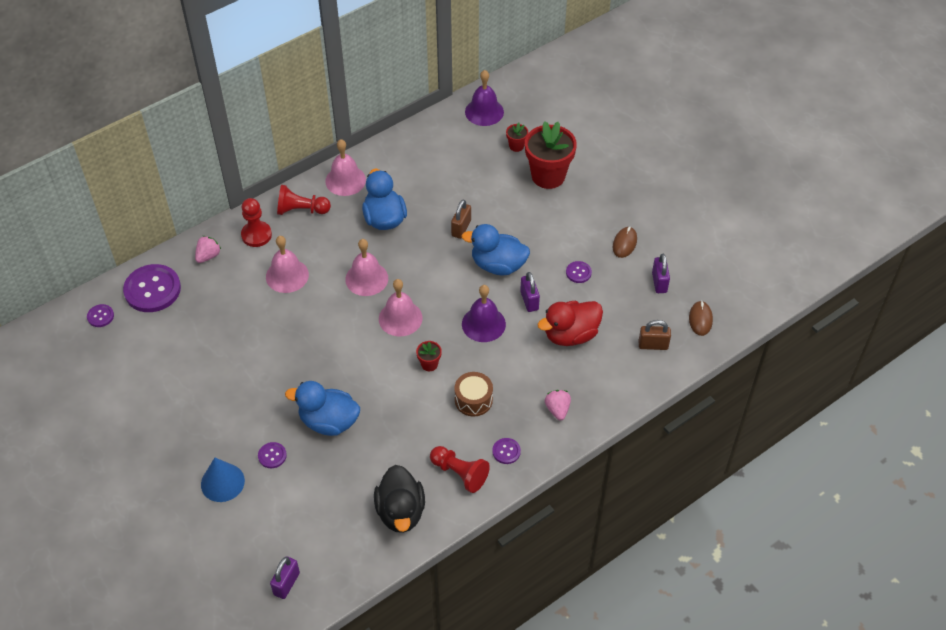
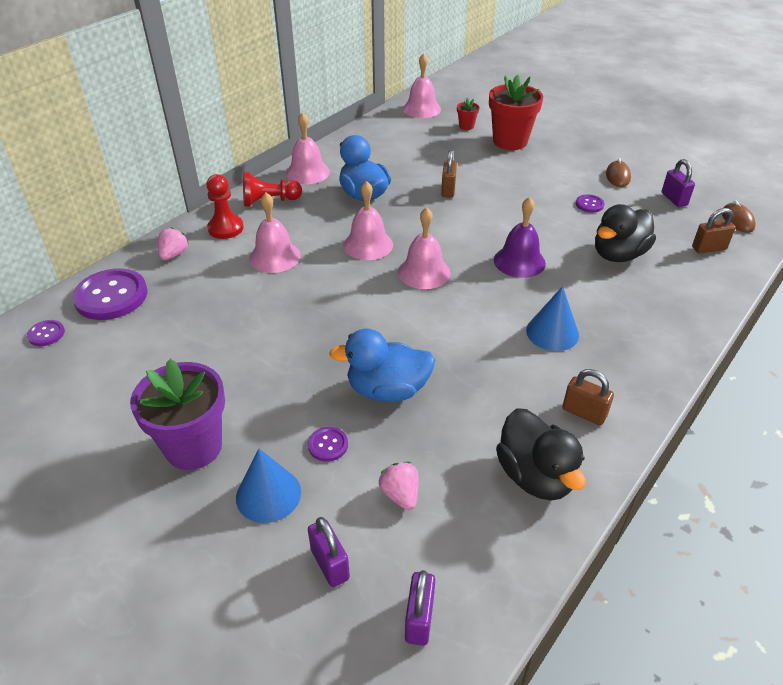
camera: 15 degrees left, 10 degrees down
red flower pot [416,341,442,371] -> none
red pawn [430,446,490,493] -> brown padlock [562,369,614,425]
brown drum [454,372,493,417] -> blue cone [526,286,579,351]
blue duck [461,224,530,275] -> none
purple bell [465,70,504,126] -> pink bell [403,53,441,118]
purple button [492,438,521,464] -> none
purple padlock [520,272,540,312] -> purple padlock moved to [308,517,350,587]
red duck [537,301,603,346] -> black duck [595,204,656,262]
pink strawberry [545,390,571,421] -> pink strawberry moved to [379,462,419,510]
none -> purple flower pot [130,359,225,470]

